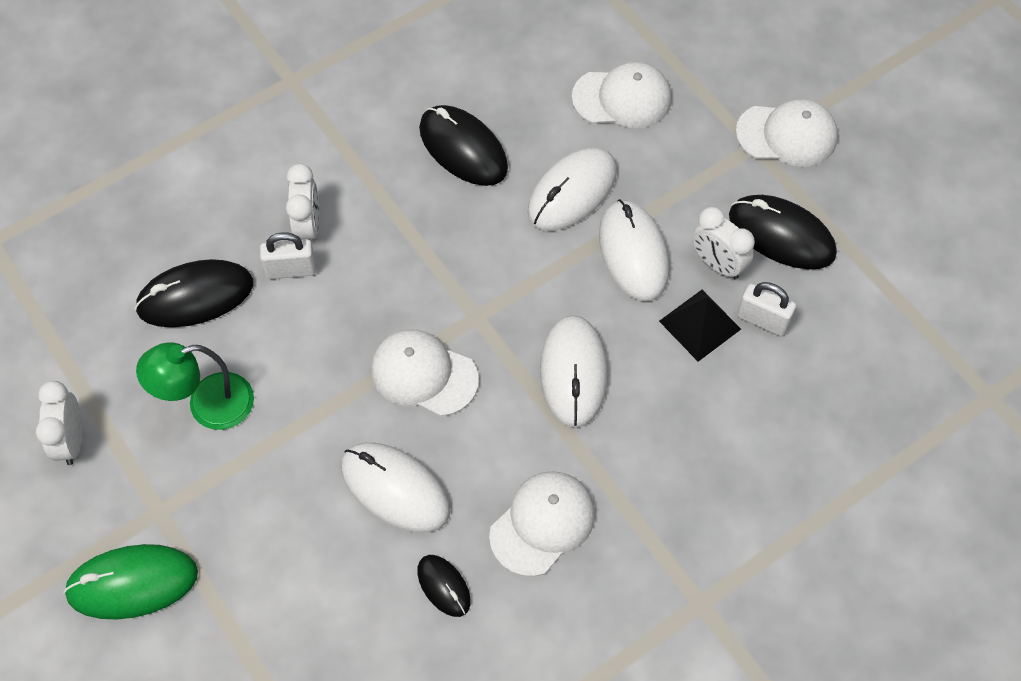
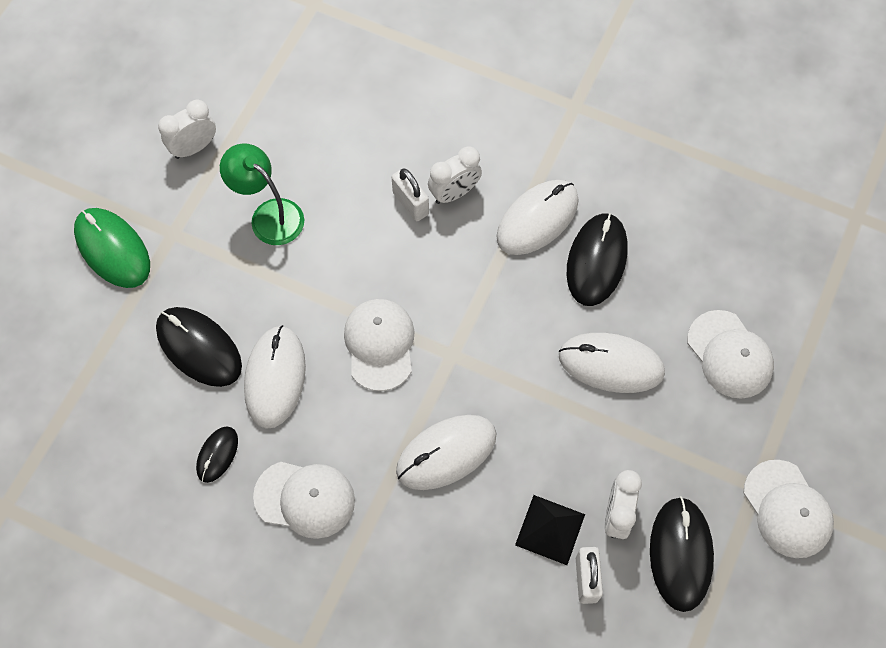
camera: 60 degrees right, 5 degrees up
black mouse [135,259,253,327] -> black mouse moved to [156,307,242,387]
white mouse [599,199,669,301] -> white mouse moved to [496,180,579,255]

